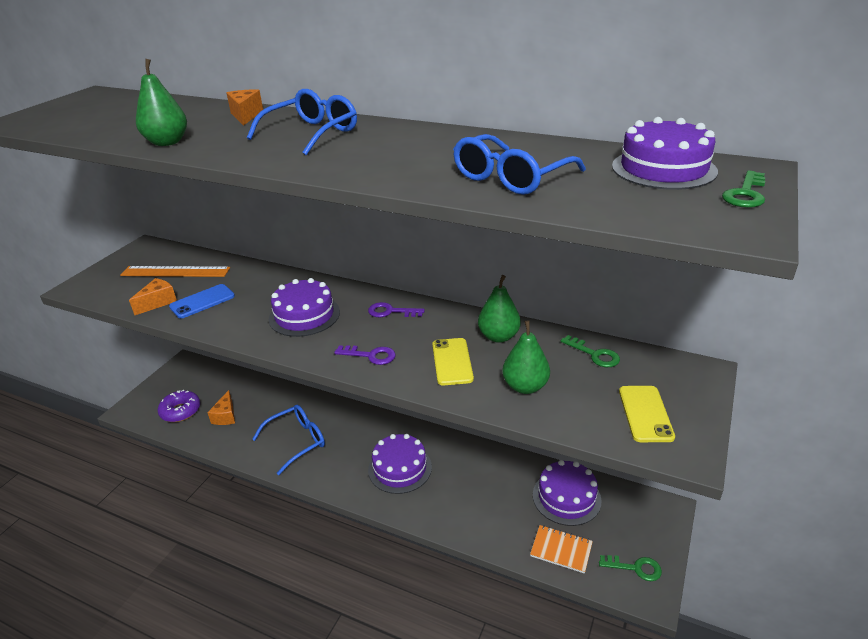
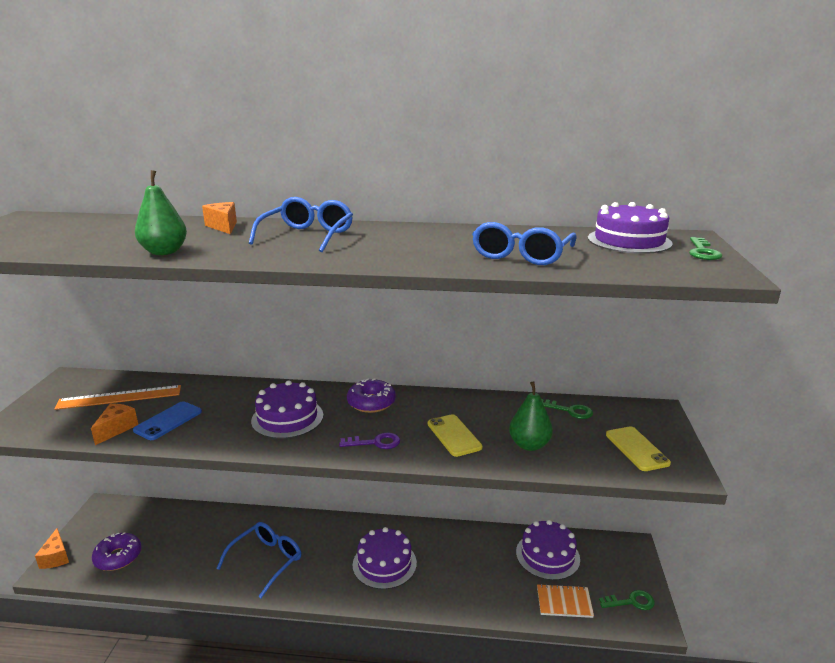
camera: 20 degrees left, 10 degrees down
orange cheese [207,390,235,425] -> orange cheese moved to [35,528,69,569]
purple key [368,302,425,317] -> purple donut [347,378,396,413]
green pear [478,275,521,343] -> none

